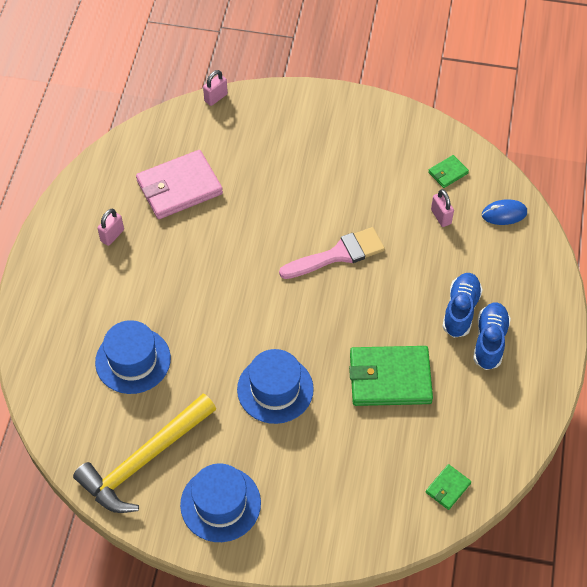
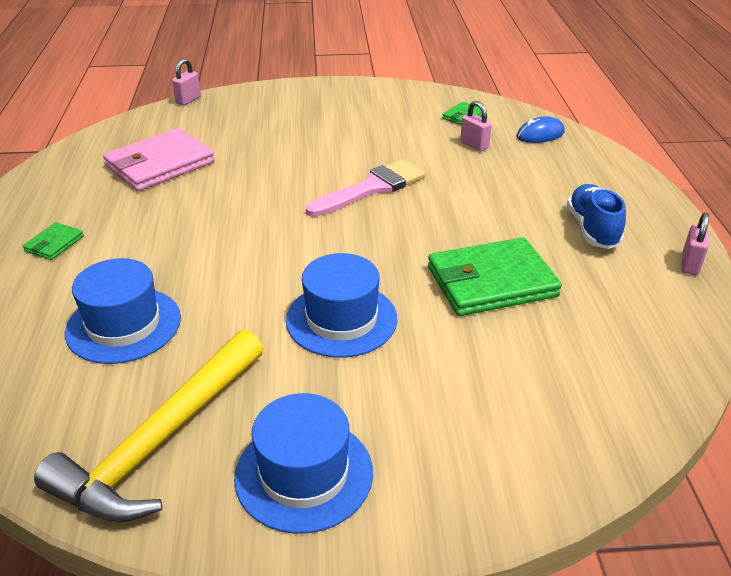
camera: 15 degrees left, 20 degrees down
pink padlock [97,209,124,246] -> pink padlock moved to [681,213,709,275]
green wallet [426,464,471,510] -> green wallet moved to [23,222,84,260]
blue shoe [442,273,483,338] -> none

